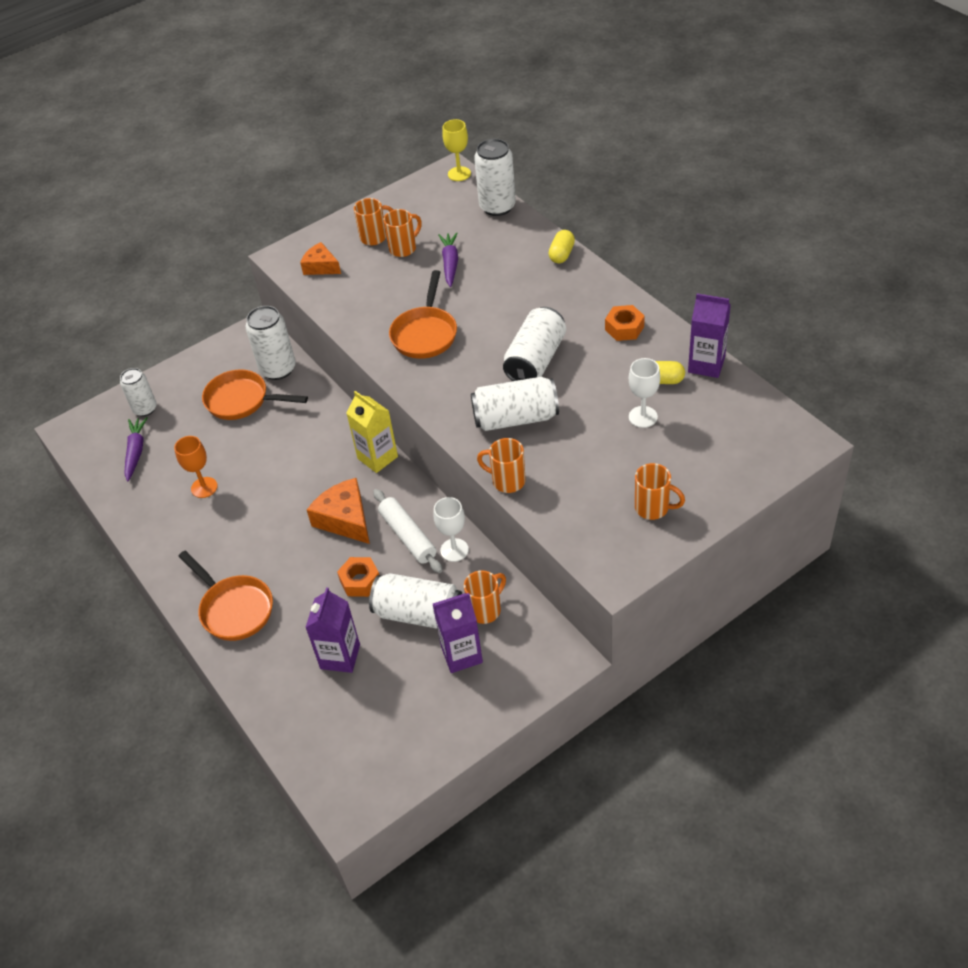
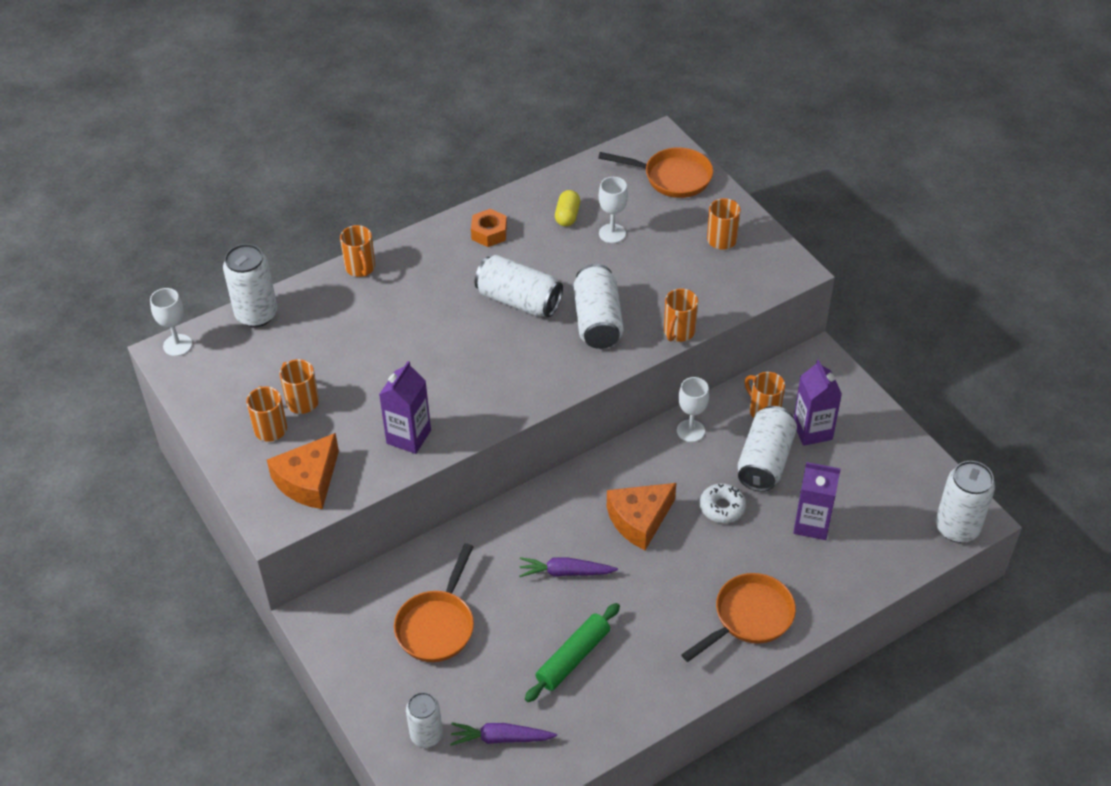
camera: 90 degrees left, 0 degrees up
orange goblet [174,436,218,498] -> green rolling pin [525,603,620,702]
white can [245,306,296,380] -> white can moved to [936,461,995,543]
orange cheese [300,242,341,275] -> orange cheese [267,433,339,509], size x1.54
orange nut [337,557,379,597] -> white donut [700,483,746,523]
yellow carton [347,391,398,473] -> none
white rolling pin [373,489,442,573] -> none
orange pan [389,270,457,359] -> orange pan moved to [598,147,713,198]
purple carrot [439,232,458,287] -> purple carrot moved to [519,557,618,577]
yellow goblet [442,119,471,181] -> white goblet [150,288,192,356]
yellow capsule [548,230,575,263] -> orange mug [340,225,375,277]
purple carton [688,293,731,378] -> purple carton moved to [379,361,431,454]

